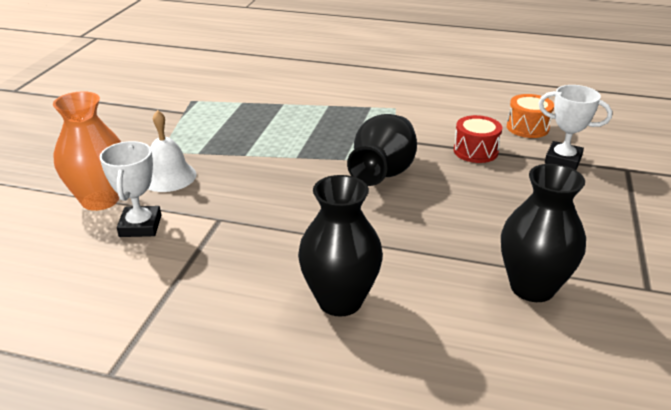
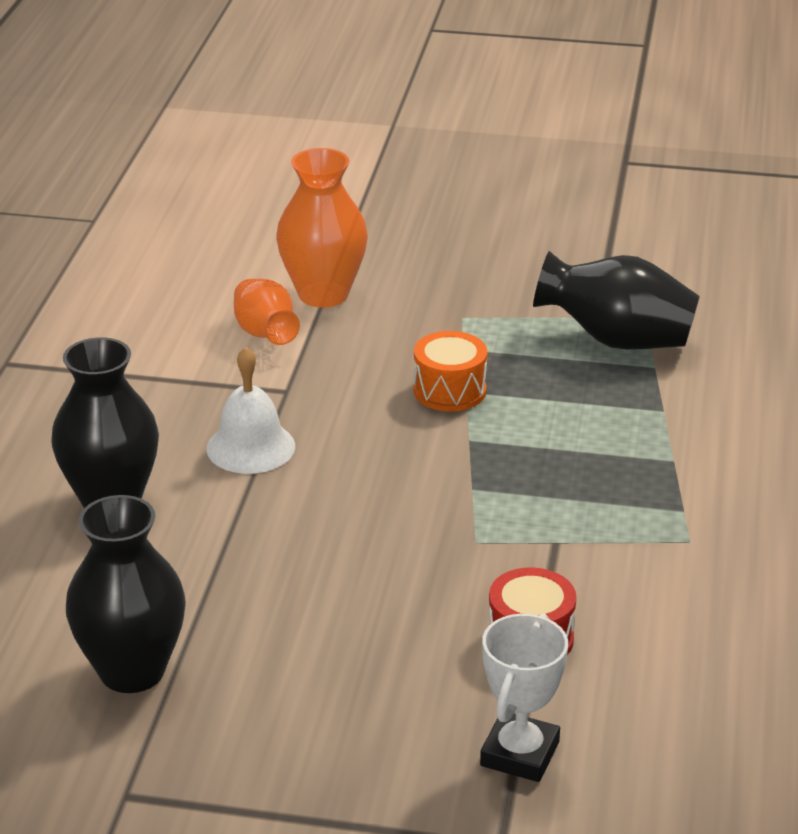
camera: 85 degrees right, 0 degrees up
white trophy [100,141,161,237] -> orange vase [234,279,300,345]
white bell [148,110,196,192] -> white bell moved to [207,347,295,474]
black vase [347,114,417,186] -> black vase moved to [533,251,700,350]
orange drum [507,94,554,138] -> orange drum moved to [414,331,488,412]

